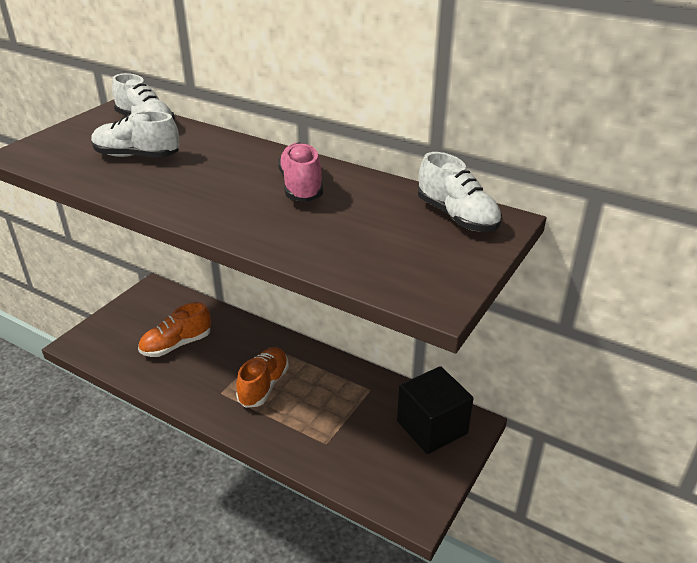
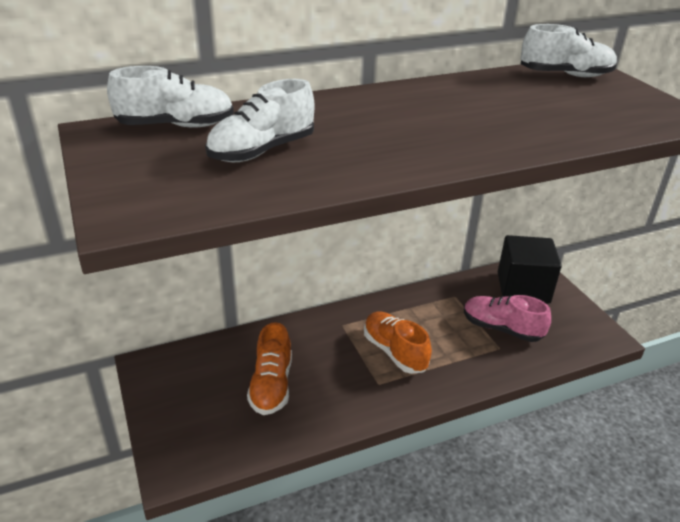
camera: 55 degrees left, 0 degrees up
pink shoe [278,142,323,202] -> pink shoe moved to [464,295,551,342]

